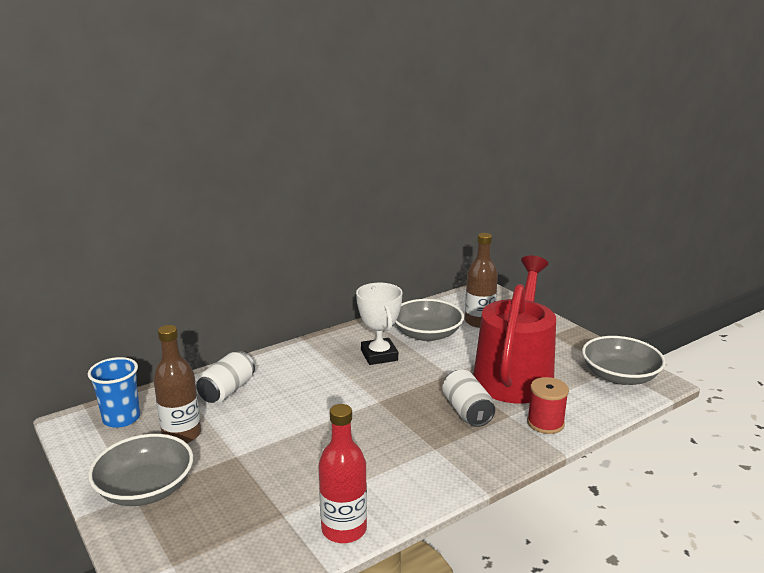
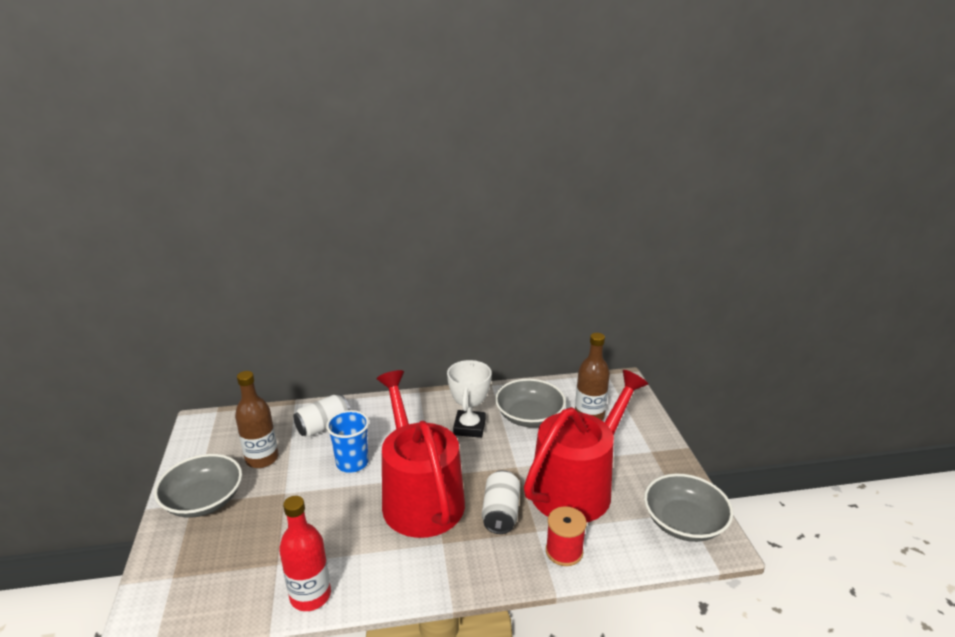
camera: 25 degrees right, 5 degrees up
blue cup [88,357,140,428] -> blue cup moved to [326,410,369,473]
none -> red watering can [377,370,465,538]

